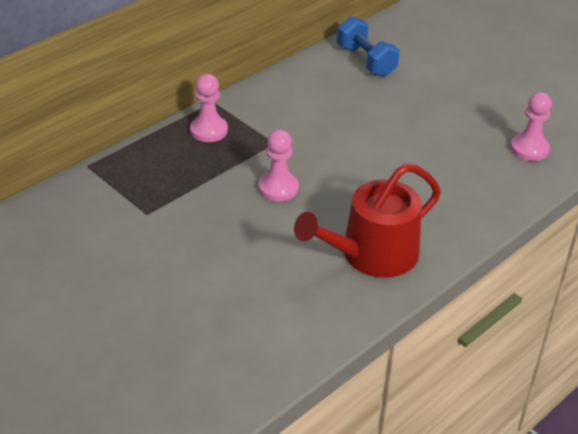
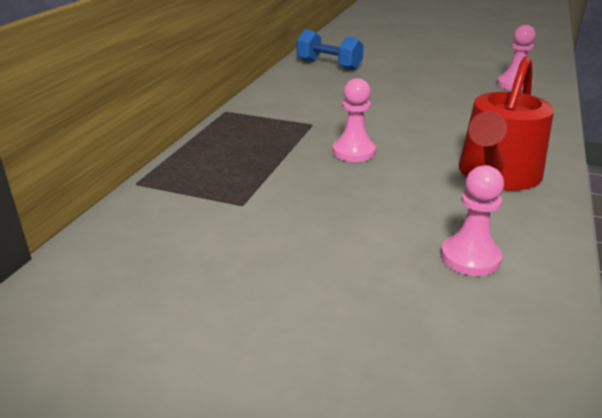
camera: 25 degrees left, 10 degrees down
pink pawn [190,74,228,142] -> pink pawn moved to [441,165,504,276]

